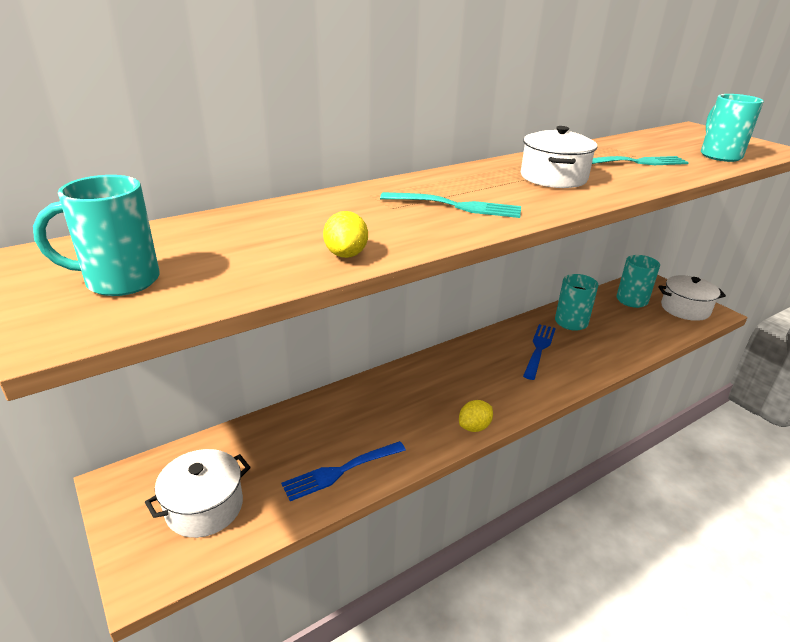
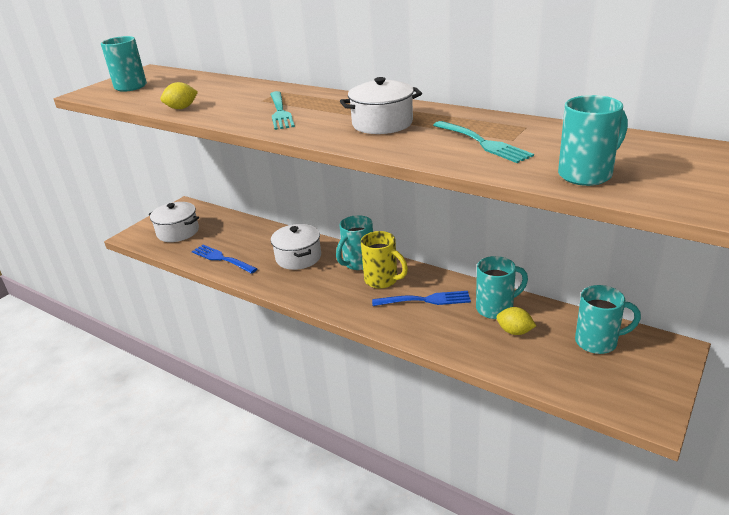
camera: 70 degrees right, 0 degrees up
yellow lemon [459,400,493,432] -> yellow lemon moved to [496,307,536,335]
white pot [658,275,726,321] -> white pot moved to [271,224,321,270]
none -> turquoise mug [336,215,373,270]
none -> yellow mug [361,231,408,289]

